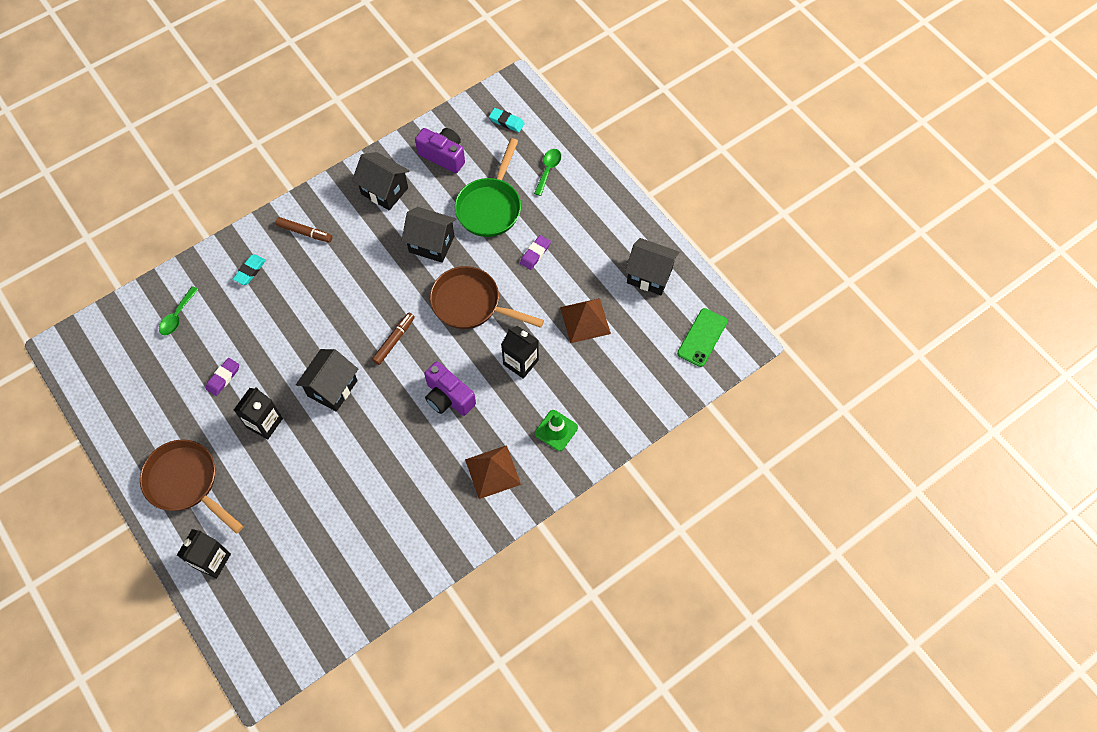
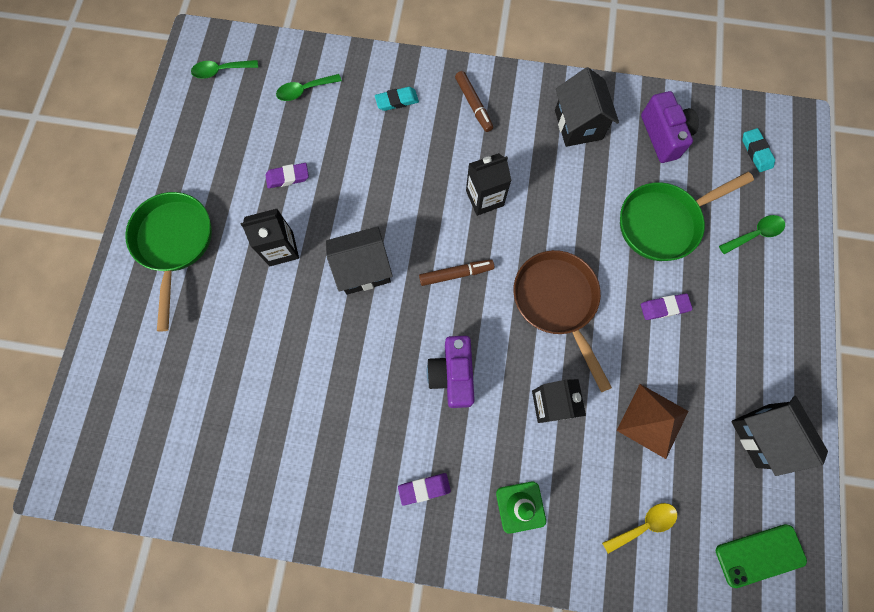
camera: 45 degrees right, 10 degrees up
brown pan [140,439,243,534] -> green pan [125,192,212,331]
black carton [177,529,231,579] -> black carton moved to [466,153,511,216]
black house [401,207,456,263] -> none
brown pyramid [465,445,521,499] -> purple eraser [398,473,451,505]
none -> green spoon [191,60,258,79]
none -> yellow spoon [602,503,677,554]

